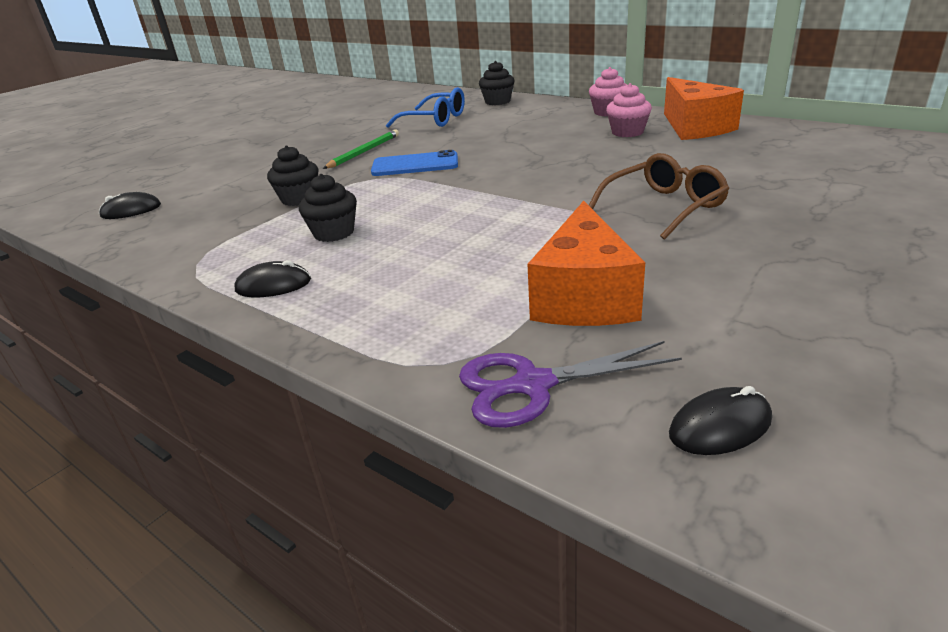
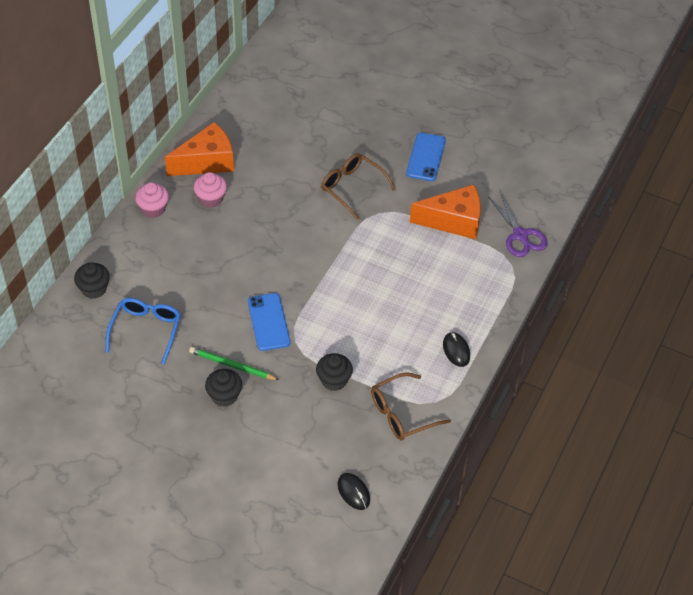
camera: 105 degrees left, 20 degrees up
black cupcake [299,174,357,242] -> black cupcake moved to [205,369,242,407]
black mouse [669,386,772,455] -> none
none -> brown glasses [371,372,451,440]
none -> blue phone [406,132,446,181]

